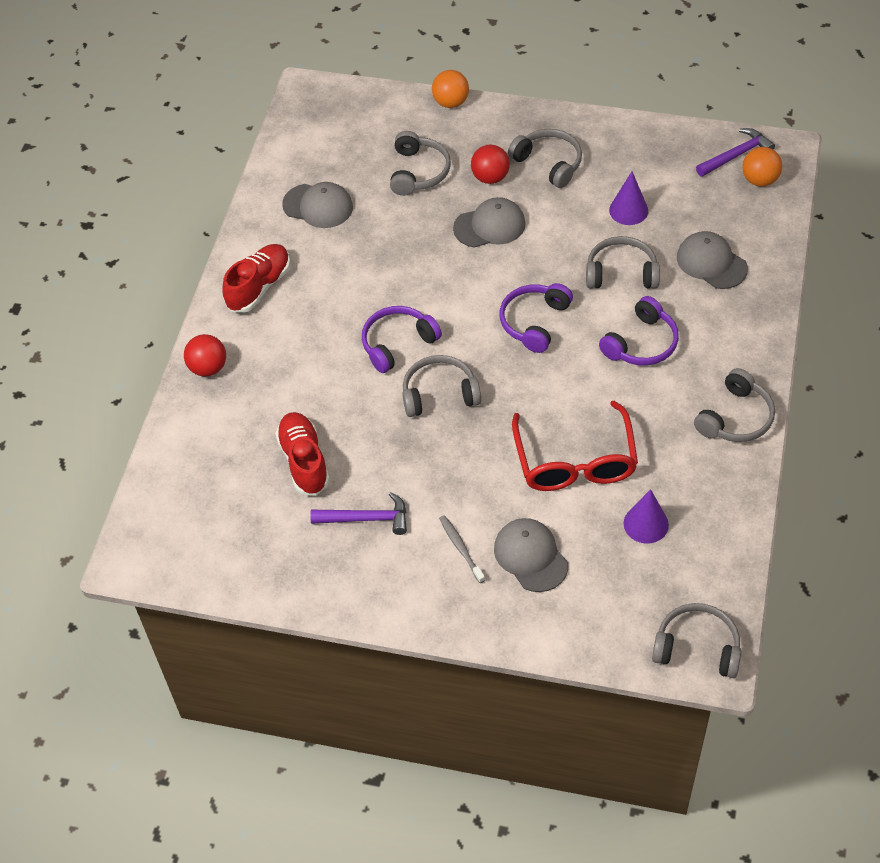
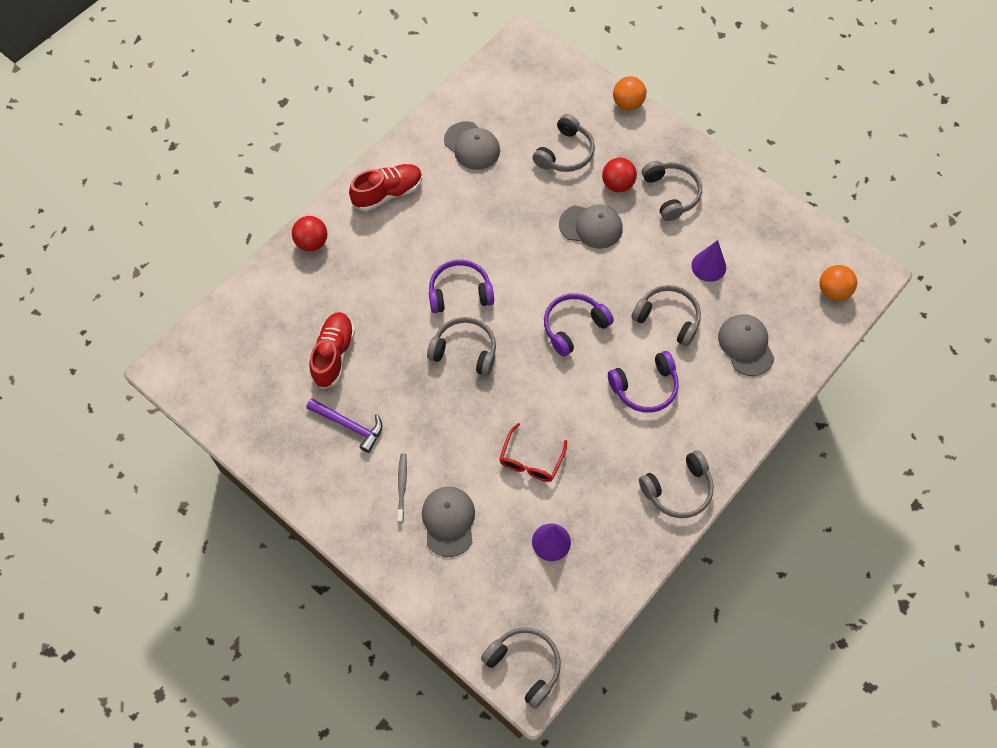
camera: 25 degrees right, 10 degrees up
red glasses [512,401,638,491] -> red glasses [499,423,567,482], size x0.59
purple hammer [696,128,775,177] -> none

